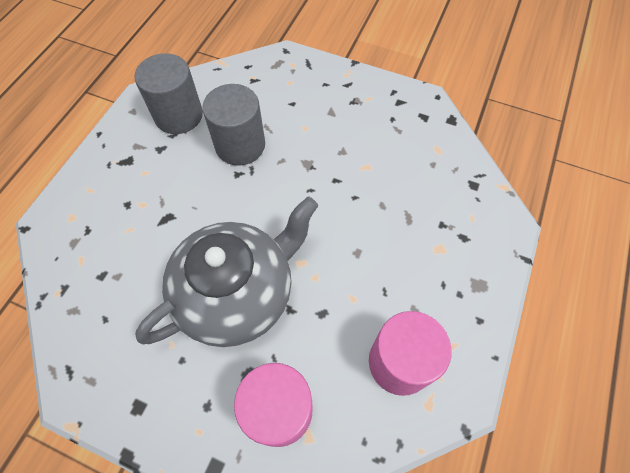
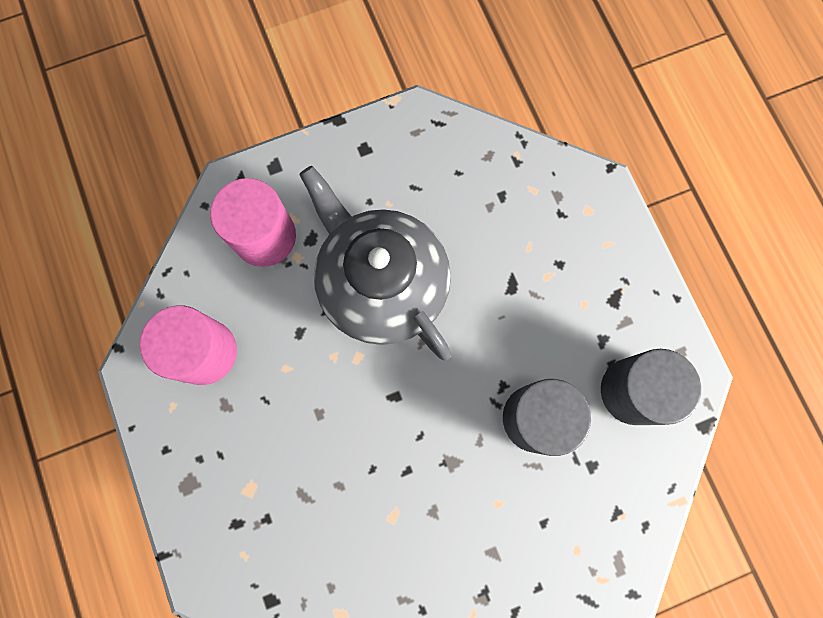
camera: 135 degrees right, 15 degrees up
grey teapot [135,196,319,347] -> grey teapot turned 135 degrees clockwise [300,166,451,360]

